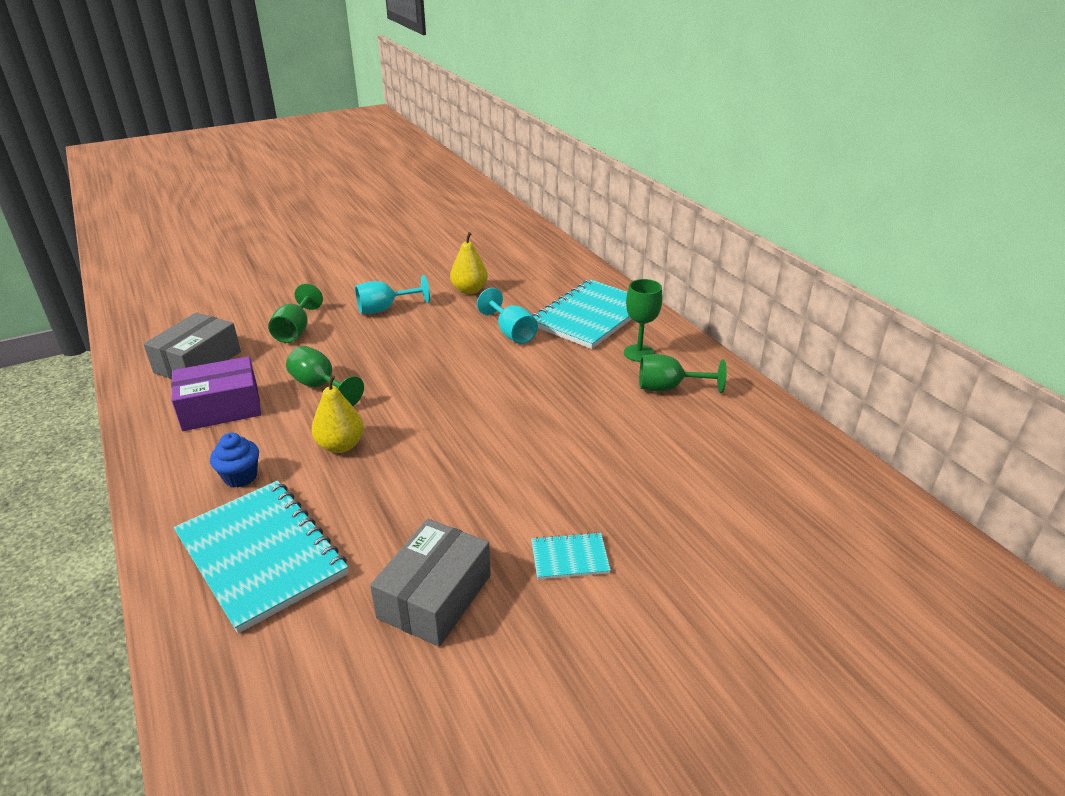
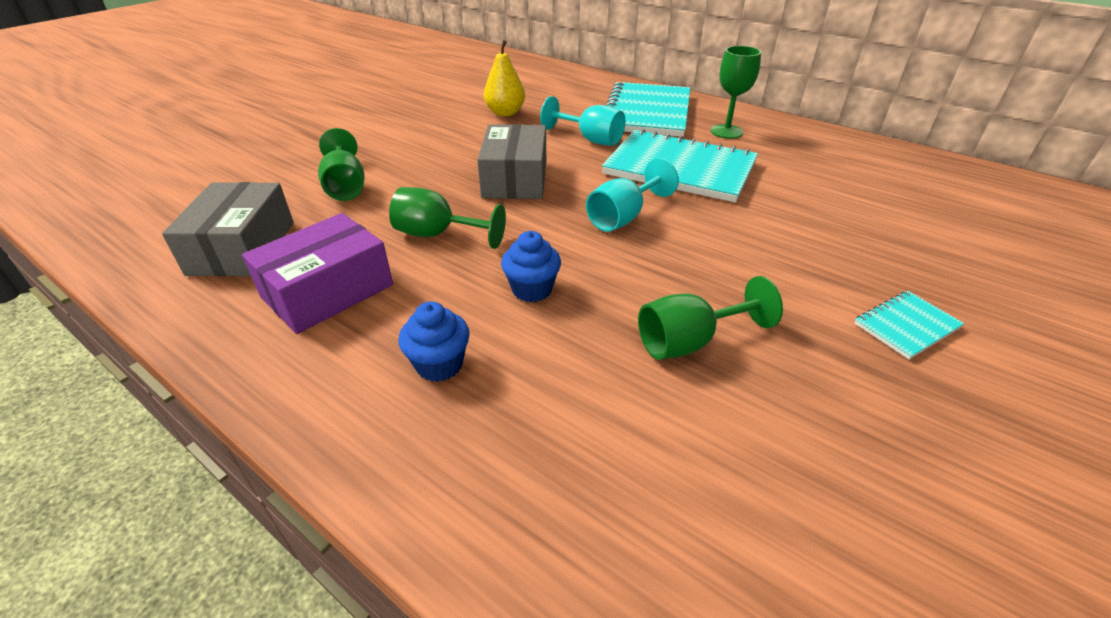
camera: 25 degrees left, 5 degrees up
turquoise notebook [174,481,348,633] -> turquoise notebook moved to [602,129,758,202]
yellow pear [312,375,364,453] -> blue cupcake [501,231,561,302]
turquoise goblet [355,275,430,314] -> turquoise goblet moved to [586,158,679,232]
grey box [370,519,491,647] -> grey box moved to [477,124,546,199]
green goblet [639,354,727,393] -> green goblet moved to [638,276,783,360]

